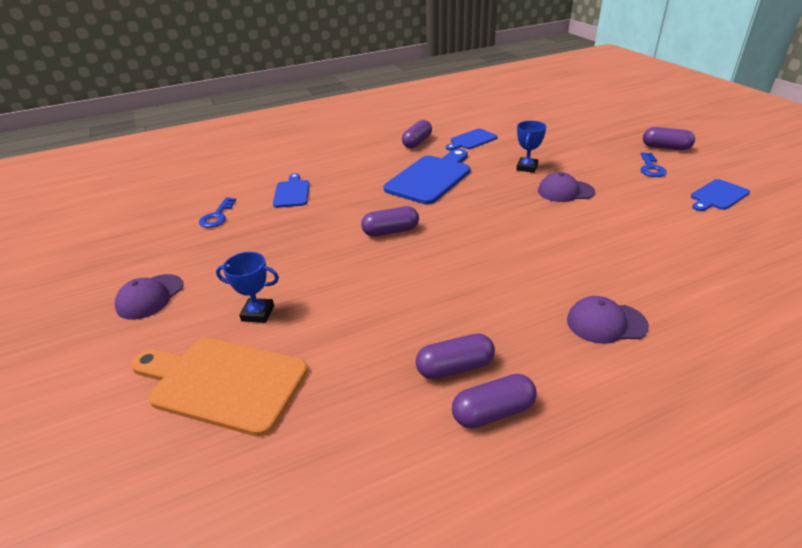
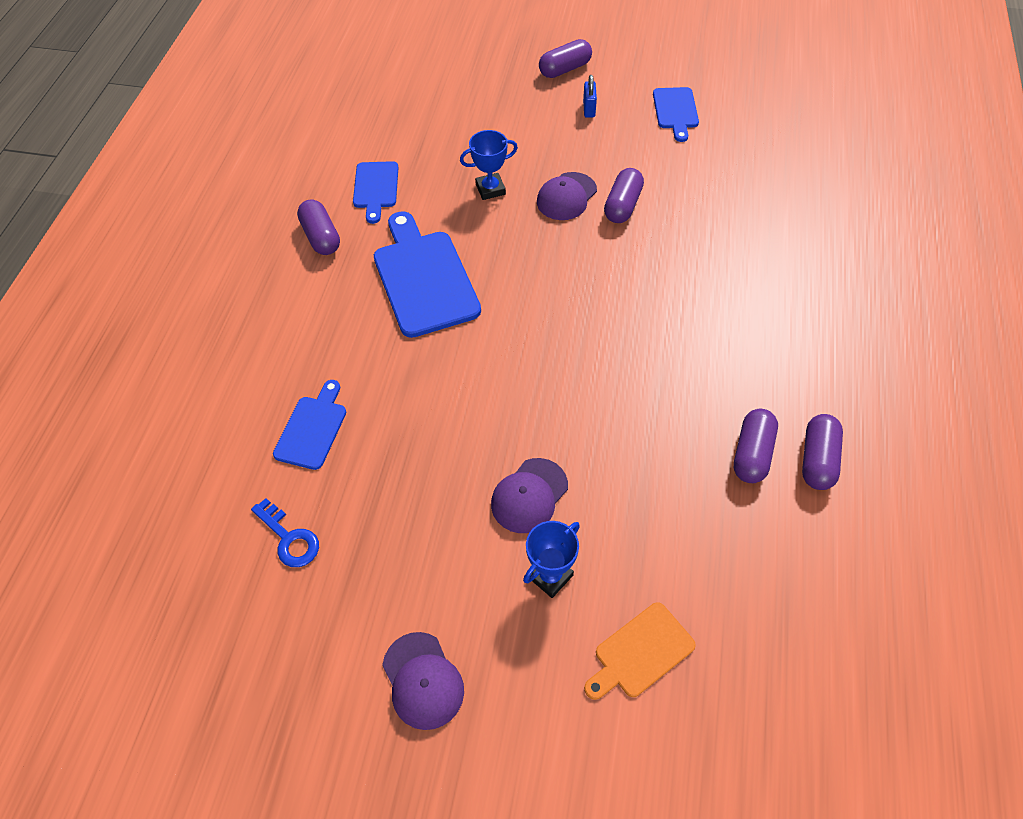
camera: 55 degrees left, 20 degrees up
orange cutting board [131,338,308,437] -> orange cutting board [584,602,696,700], size x0.57
blue cutting board [273,173,310,208] -> blue cutting board turned 75 degrees clockwise [273,380,346,470]
purple capsule [361,206,419,237] -> purple capsule moved to [604,168,644,223]
blue trophy [516,121,547,173] -> blue trophy turned 75 degrees counterclockwise [460,130,518,200]
purple cap [567,296,649,344] -> purple cap moved to [491,458,568,533]
blue key [640,152,667,177] -> blue padlock [583,75,597,118]

